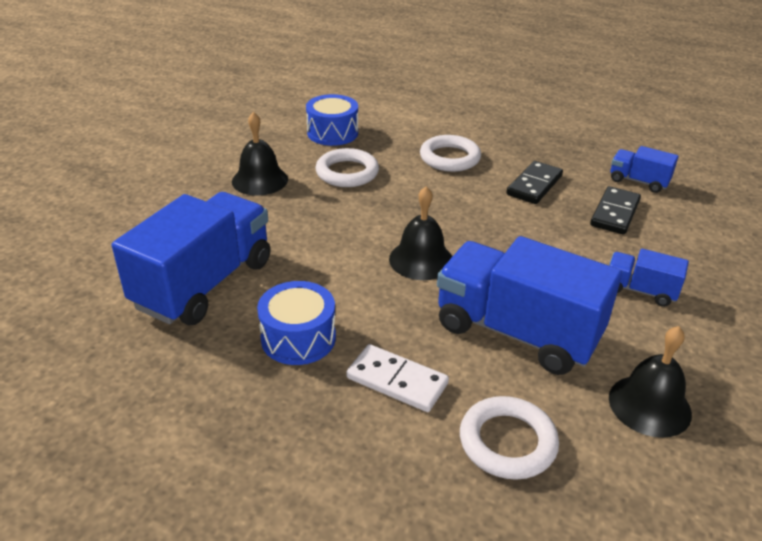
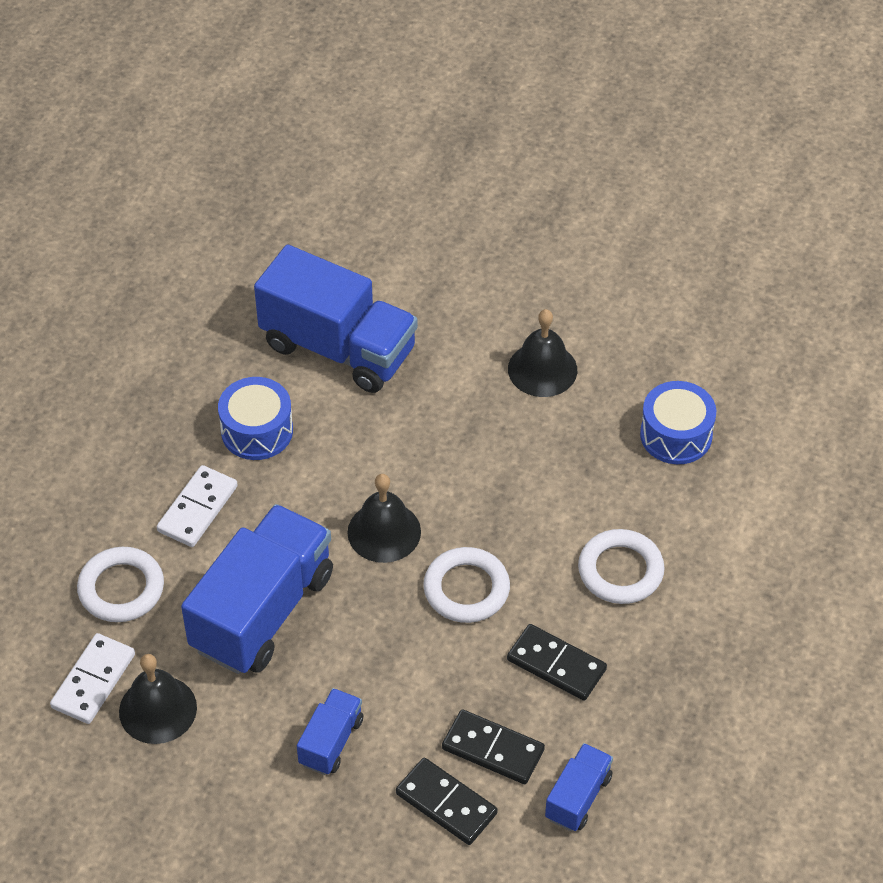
camera: 90 degrees right, 15 degrees up
white ring [315,148,379,187] -> white ring moved to [423,547,510,623]
none -> white domino [50,633,135,724]
none -> black domino [396,758,498,845]

